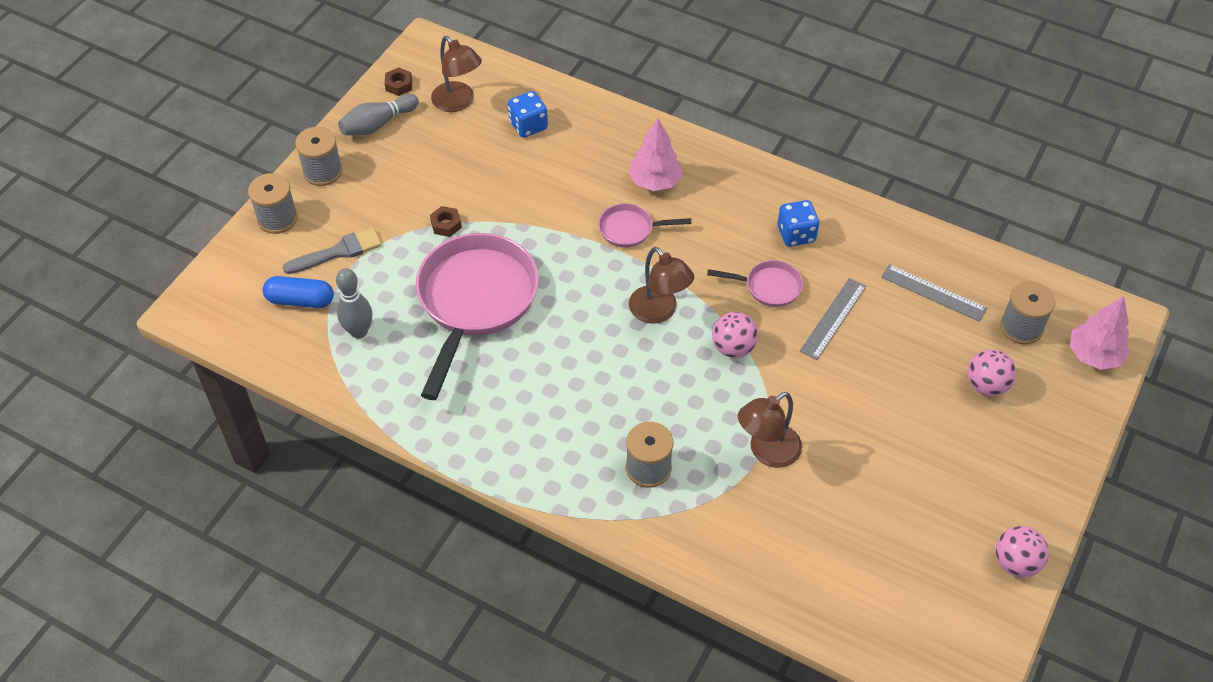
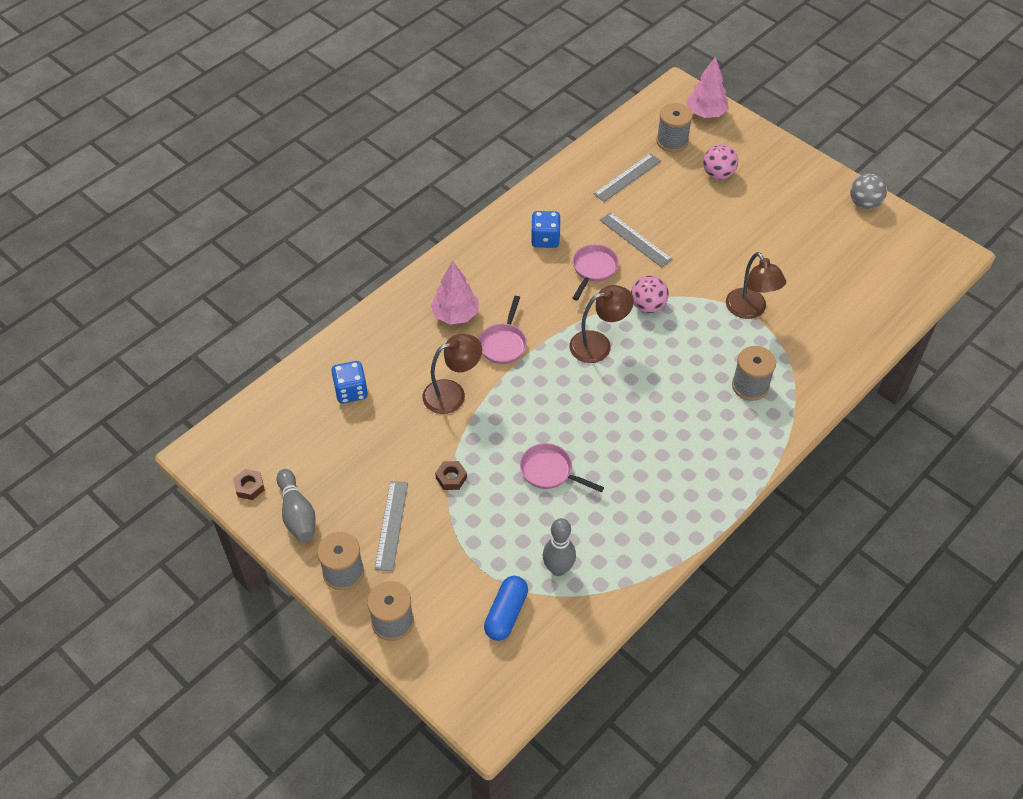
camera: 75 degrees left, 0 degrees up
grey brush [283,228,382,274] -> none
pink pan [416,233,539,400] -> pink pan [520,443,604,492], size x0.46
brown lamp [431,36,482,112] -> brown lamp moved to [422,334,482,414]
pink ball [996,526,1049,577] -> grey ball [850,173,887,209]
none -> grey ruler [375,481,408,571]

